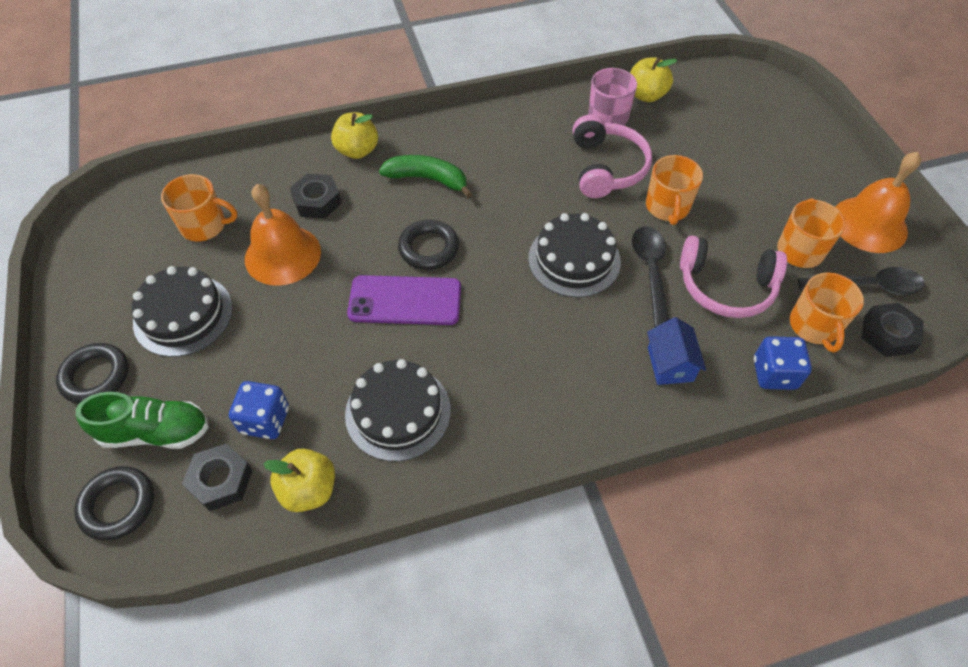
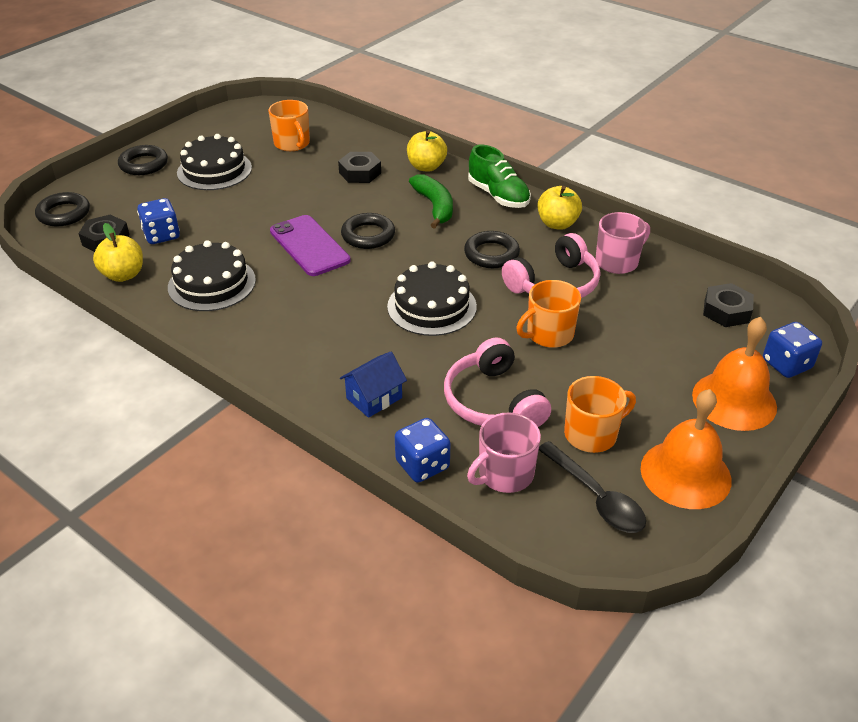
camera: 55 degrees right, 15 degrees down
green shoe [76,392,209,449] -> green shoe moved to [468,145,531,208]
orange bell [245,184,321,286] -> orange bell moved to [692,317,777,431]
yellow apple [630,57,678,102] -> yellow apple moved to [538,186,582,230]
black spoon [632,226,669,327] -> none
orange mug [790,272,864,353] -> pink mug [467,413,541,493]
black nut [862,303,924,357] -> black nut moved to [703,283,754,327]
none -> black ring [464,231,520,268]
none -> blue dice [763,322,822,378]

